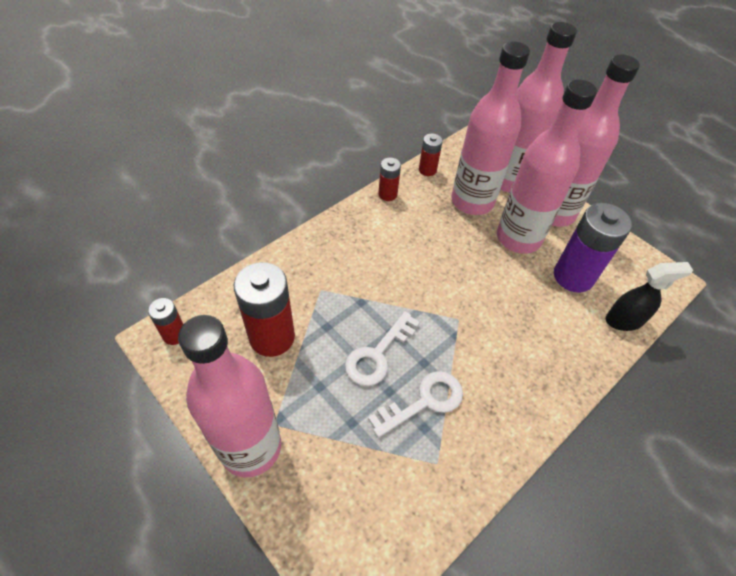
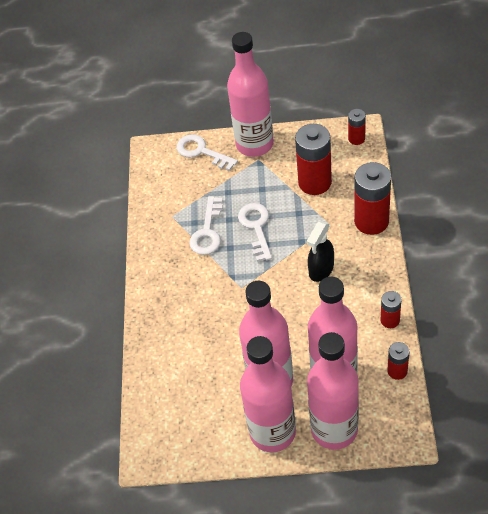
camera: 140 degrees right, 0 degrees up
purple battery [554,203,632,293] -> none
black spray bottle [606,262,693,331] -> black spray bottle moved to [307,221,334,282]
none -> white key [177,134,238,171]
none -> red battery [354,162,391,235]

